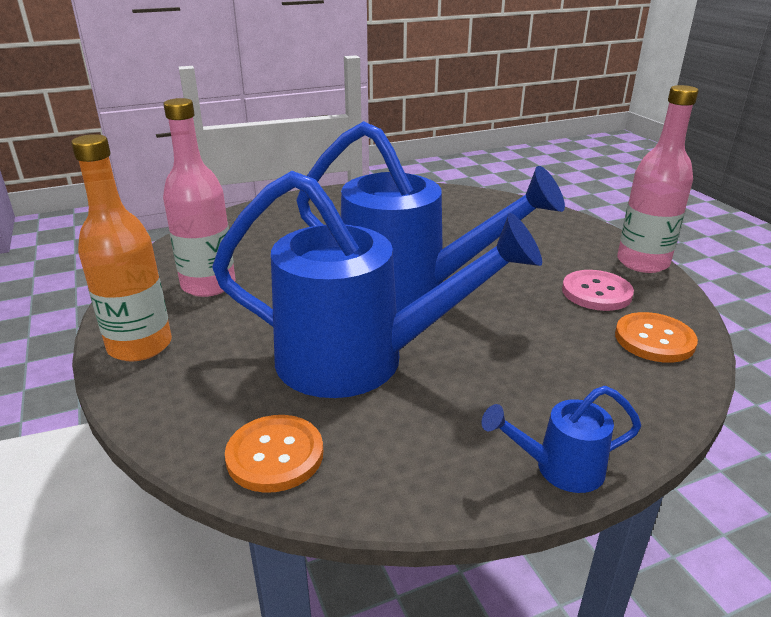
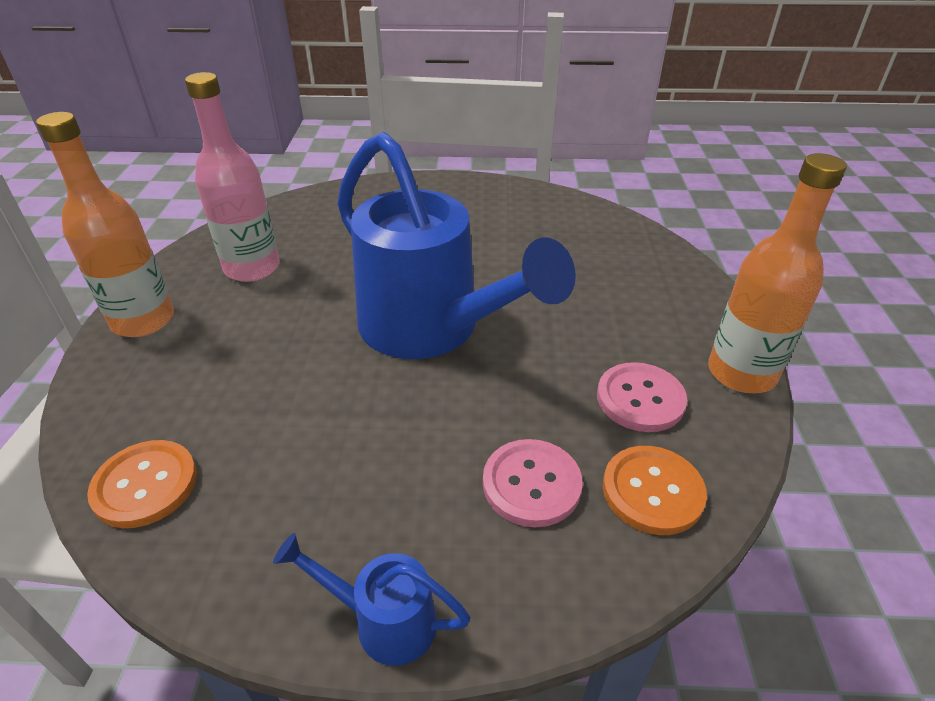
camera: 25 degrees right, 10 degrees up
blue watering can [212,171,542,398] -> none
pink bottle [617,85,698,273] -> orange bottle [708,153,847,393]
none -> pink button [483,439,582,527]

